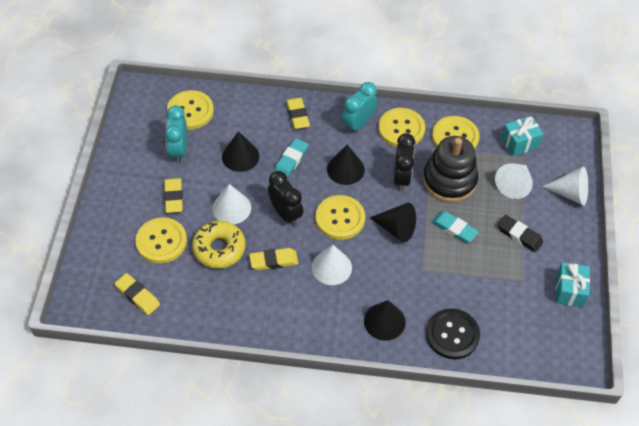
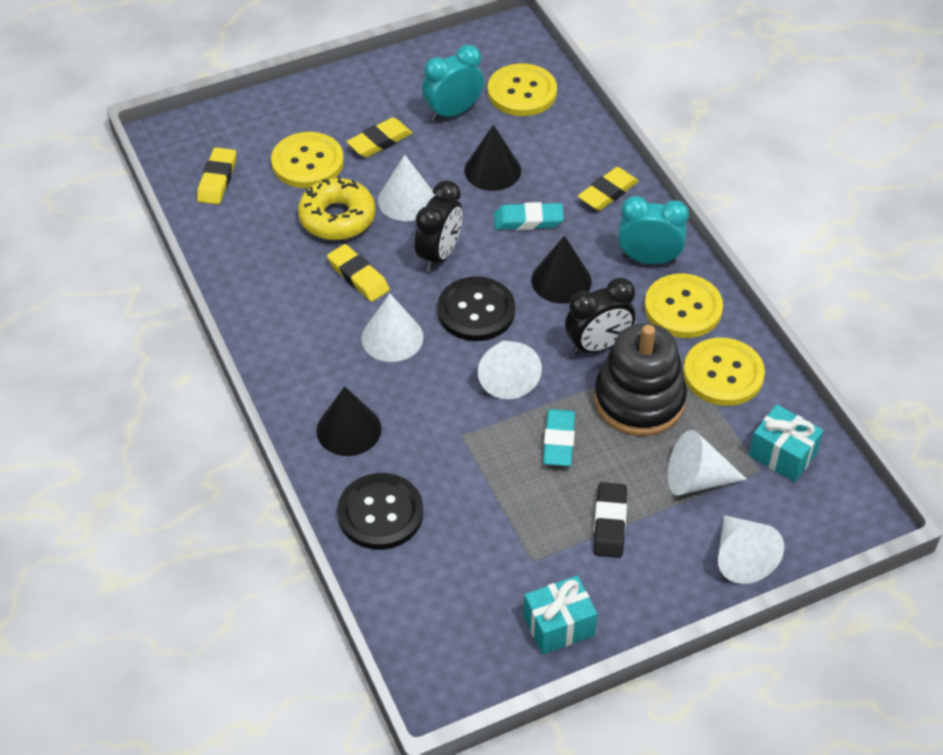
camera: 60 degrees right, 5 degrees down
yellow button [316,195,365,240] -> black button [437,276,515,341]
black cone [370,203,416,242] -> white cone [478,340,542,399]

